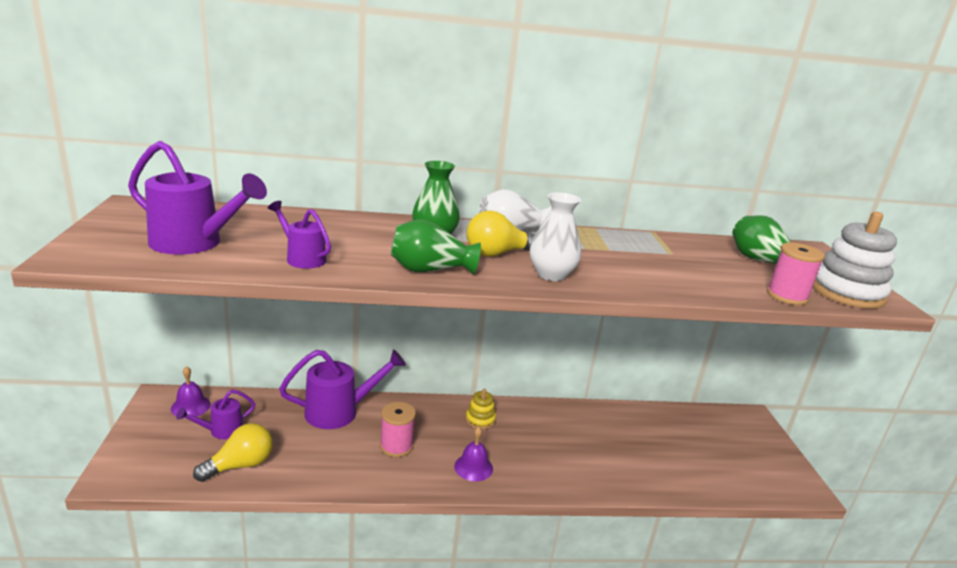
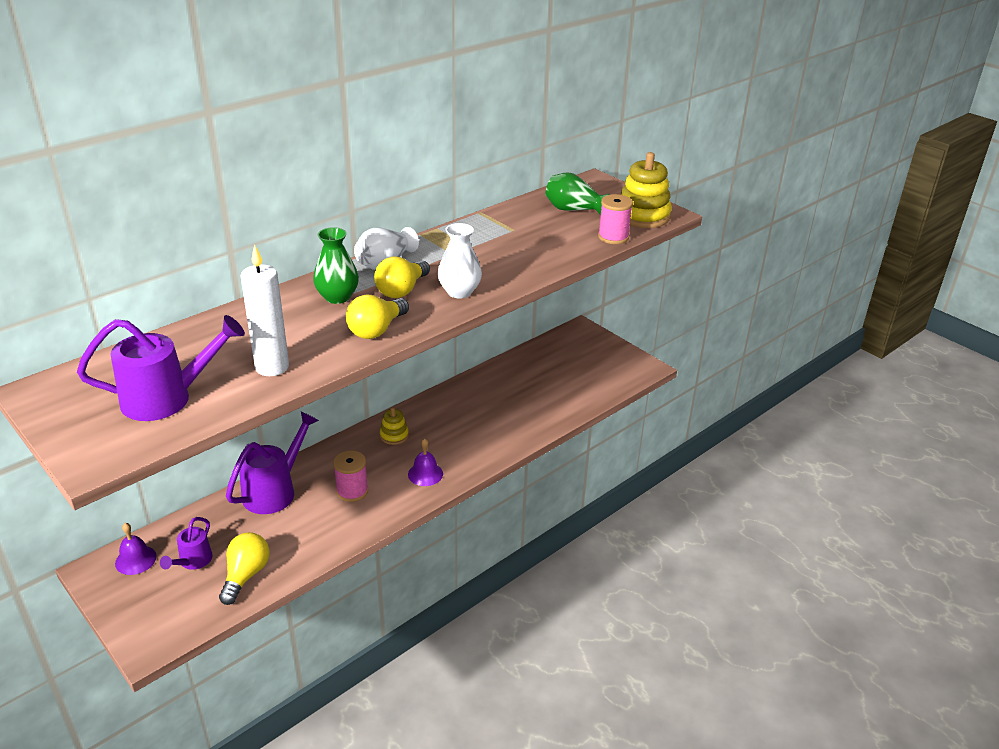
camera: 35 degrees left, 10 degrees up
purple watering can [268,201,331,269] -> white candle [240,245,289,376]
green vase [391,219,481,274] -> yellow light bulb [346,295,409,339]
white stacking toy [812,212,897,309] -> yellow stacking toy [621,152,672,228]

